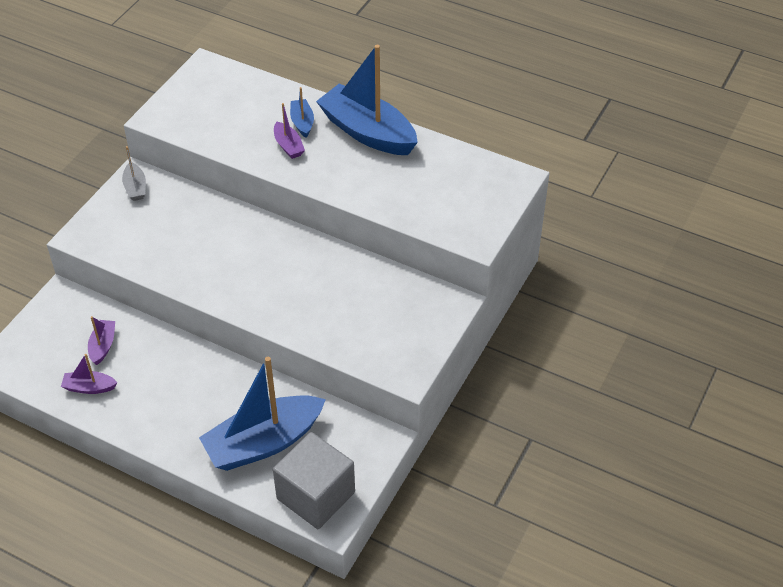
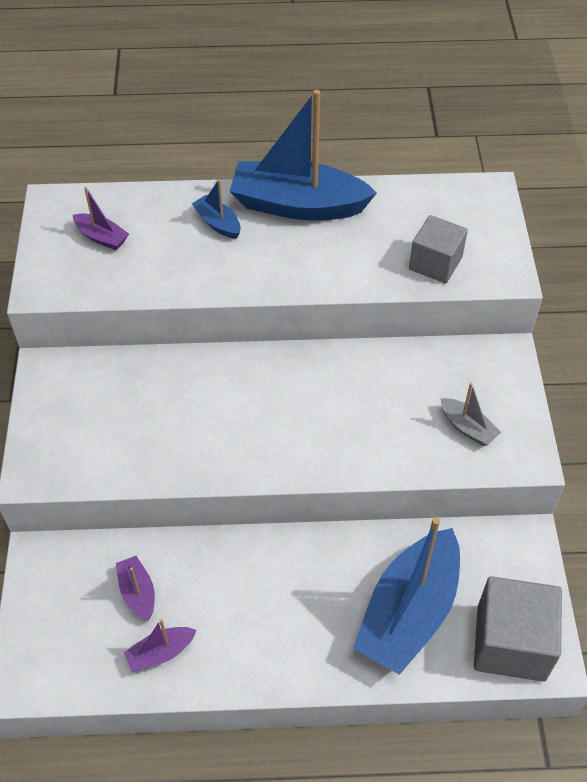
camera: 30 degrees left, 5 degrees up
grey boat [122,146,146,201] -> grey boat moved to [441,383,501,446]
purple boat [274,103,305,159] -> purple boat moved to [73,187,129,250]
none -> grey cube [409,215,468,284]

